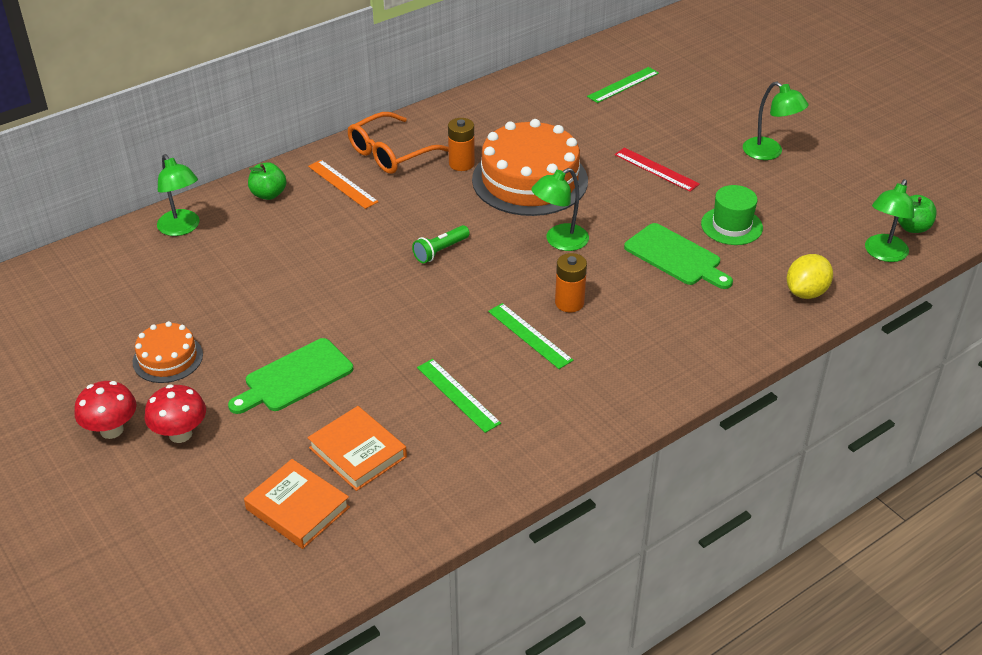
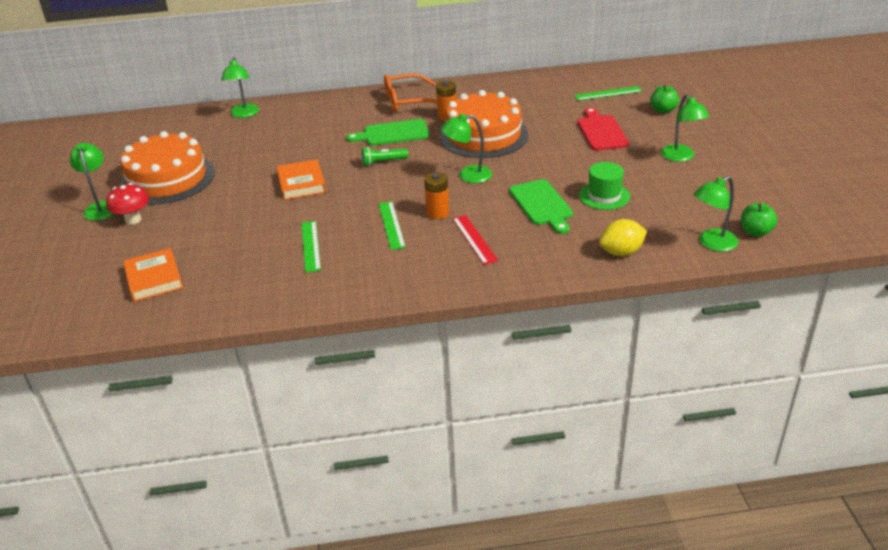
camera: 30 degrees right, 5 degrees down
red mushroom [74,381,137,439] -> green lamp [70,143,115,221]
orange cake [133,321,203,383] -> orange cake [119,131,215,205], size x1.97
green cutting board [228,338,353,414] -> green cutting board moved to [346,119,429,146]
green apple [248,162,286,200] -> green apple moved to [650,85,679,113]
orange ruler [308,160,379,209] -> none
orange book [308,406,407,491] -> orange book moved to [277,159,326,200]
red ruler [615,147,700,192] -> red ruler moved to [452,215,498,265]
none -> red cutting board [577,107,629,151]

